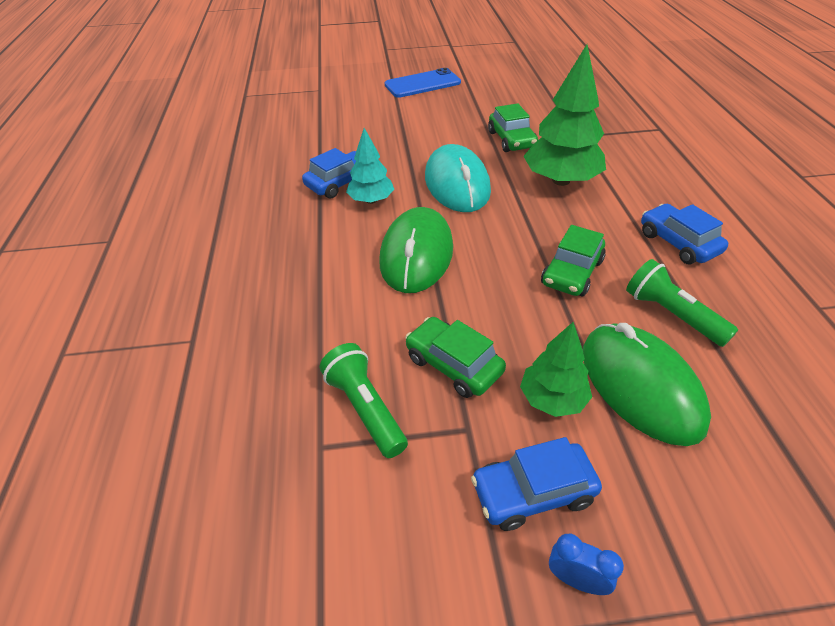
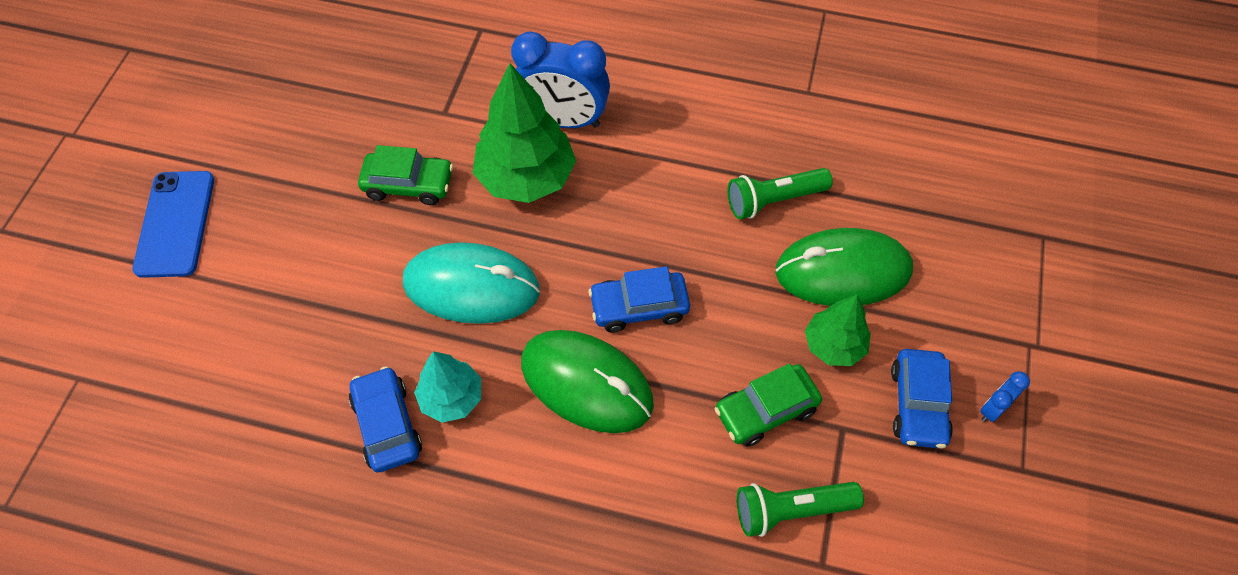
camera: 70 degrees left, 15 degrees up
green car [541,225,606,296] -> none
blue car [641,204,728,264] -> blue car moved to [589,266,690,332]
none -> blue clock [511,32,610,128]

